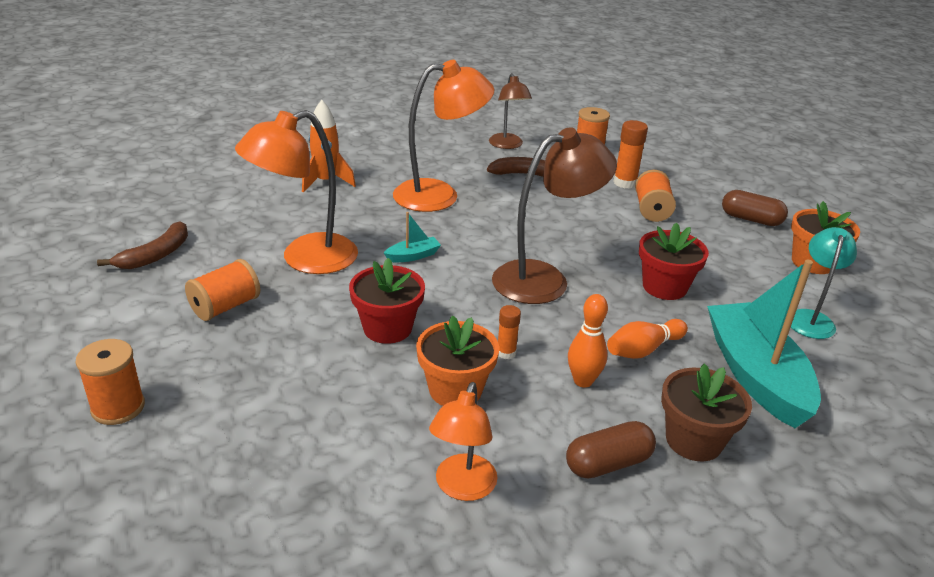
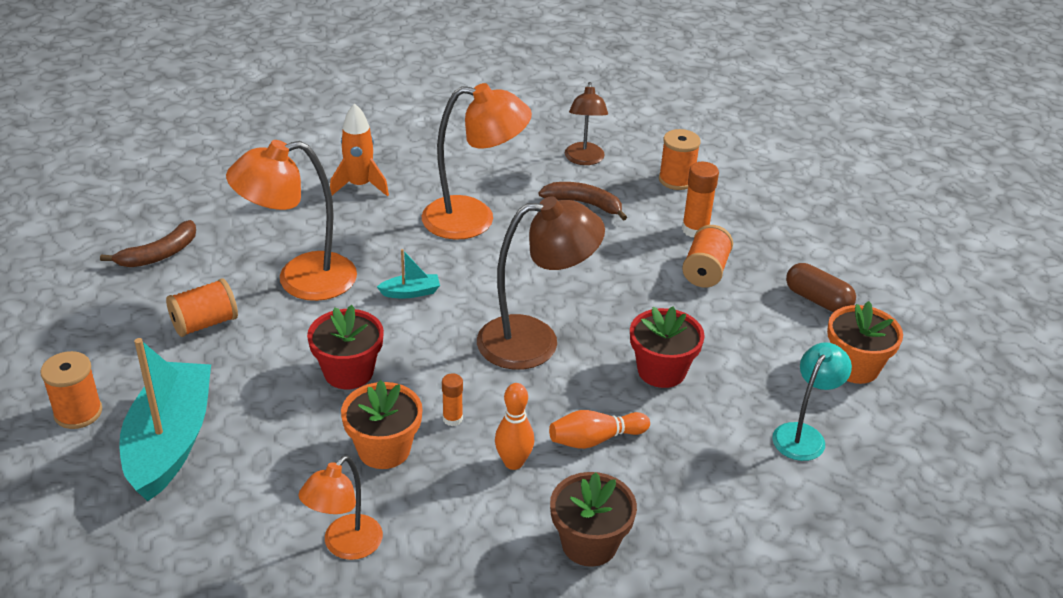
camera: 15 degrees right, 5 degrees up
brown capsule [566,421,656,478] -> none
turquoise boat [707,260,821,428] -> turquoise boat moved to [119,338,211,501]

